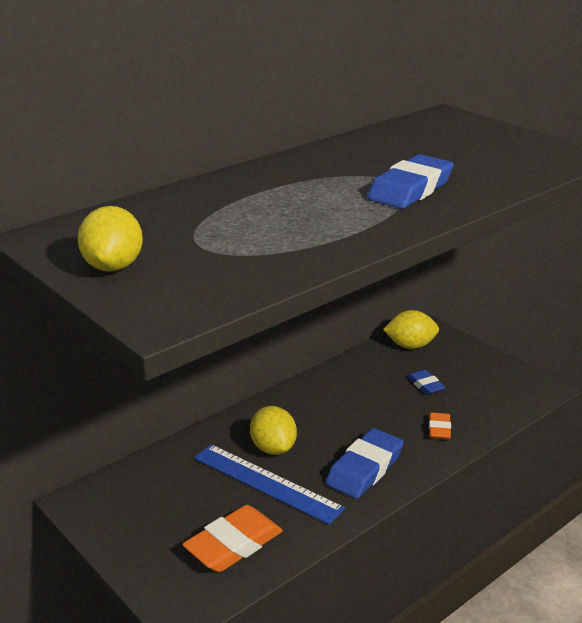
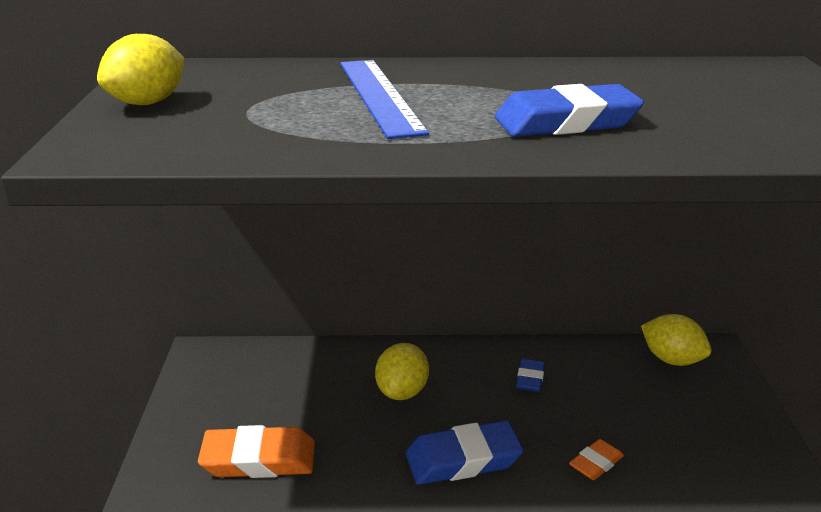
camera: 40 degrees right, 0 degrees up
blue ruler [194,444,345,525] -> blue ruler moved to [340,60,429,139]
blue eraser [408,370,445,395] -> blue eraser moved to [516,359,545,392]

